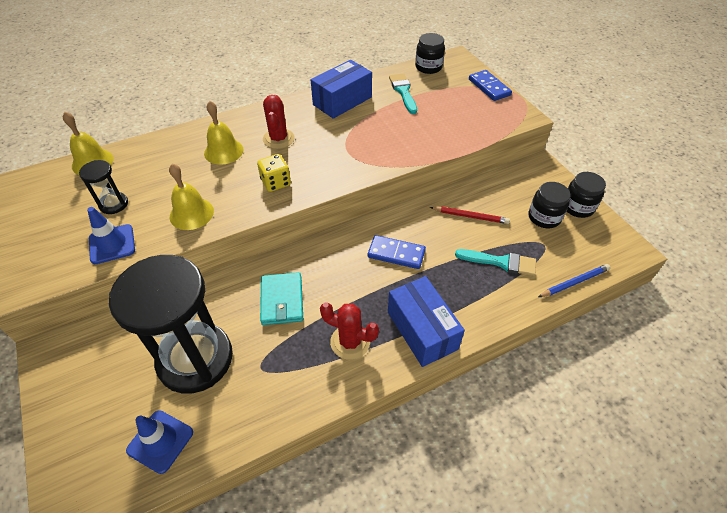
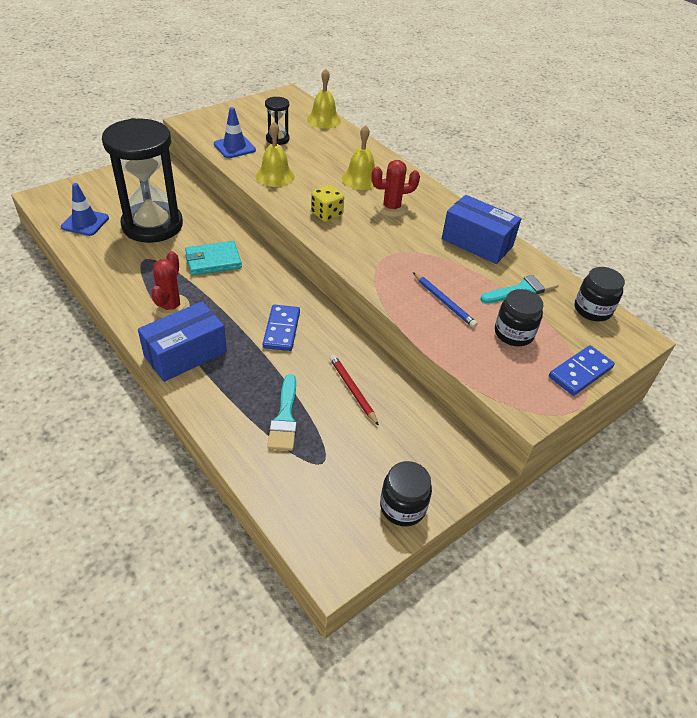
camera: 75 degrees right, 5 degrees down
red pencil [430,207,510,224] -> red pencil turned 150 degrees clockwise [330,355,379,426]
black jar [529,182,571,228] -> black jar moved to [495,289,544,346]
blue pencil [538,264,611,297] -> blue pencil moved to [413,272,478,328]

